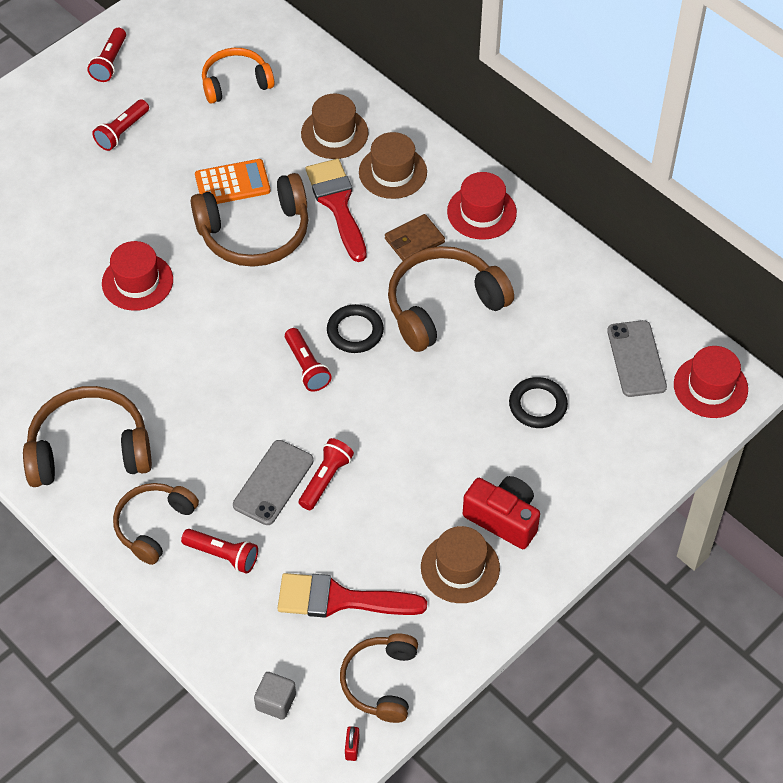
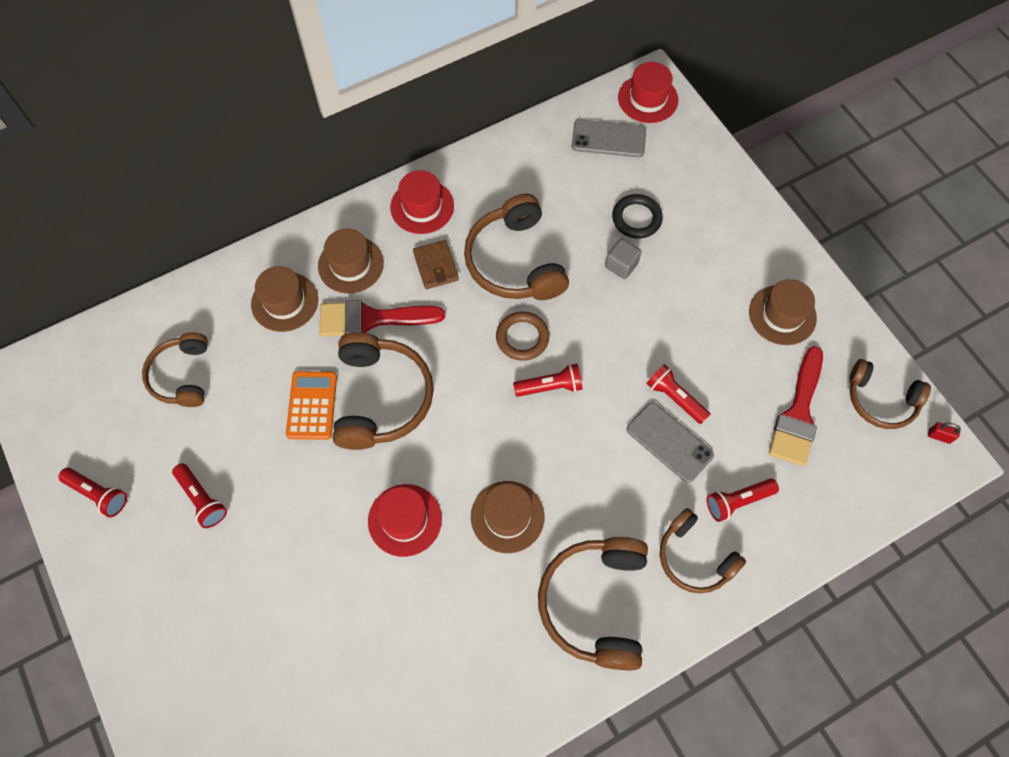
camera: 75 degrees left, 10 degrees up
red flashlight [181,529,258,574] -> red flashlight turned 150 degrees counterclockwise [707,479,779,522]
orange headphones [202,48,275,104] -> brown headphones [142,332,208,407]
grey cube [254,672,296,720] -> grey cube moved to [605,239,641,279]
black ring [327,304,384,353] -> brown ring [496,311,549,361]
red camera [463,476,540,549] -> none
none -> brown hat [471,481,544,553]

